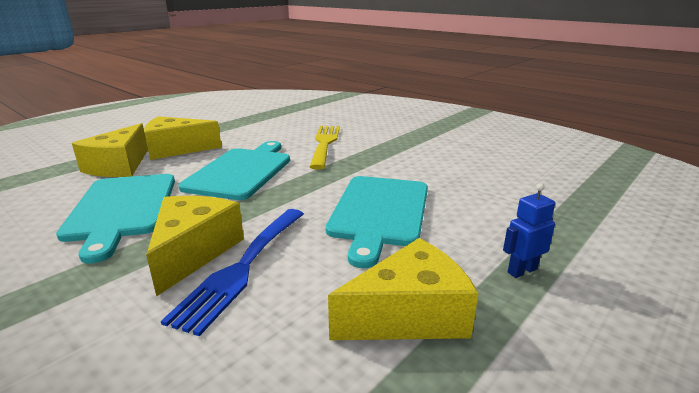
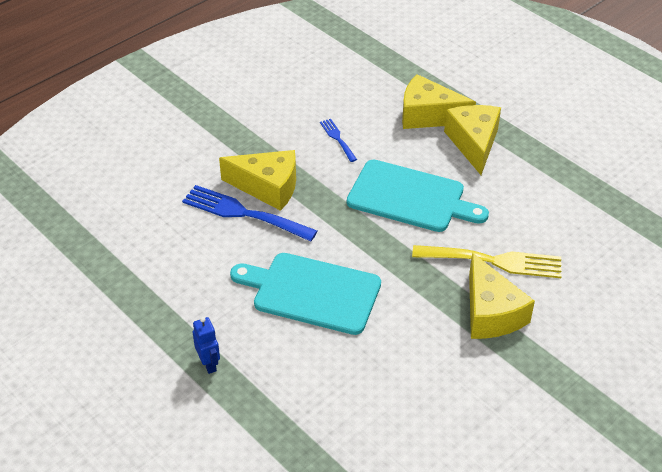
camera: 95 degrees right, 20 degrees up
turquoise cutting board [56,174,175,264] -> blue fork [320,119,357,162]
yellow cheese [328,238,479,340] -> yellow cheese moved to [469,253,535,339]

